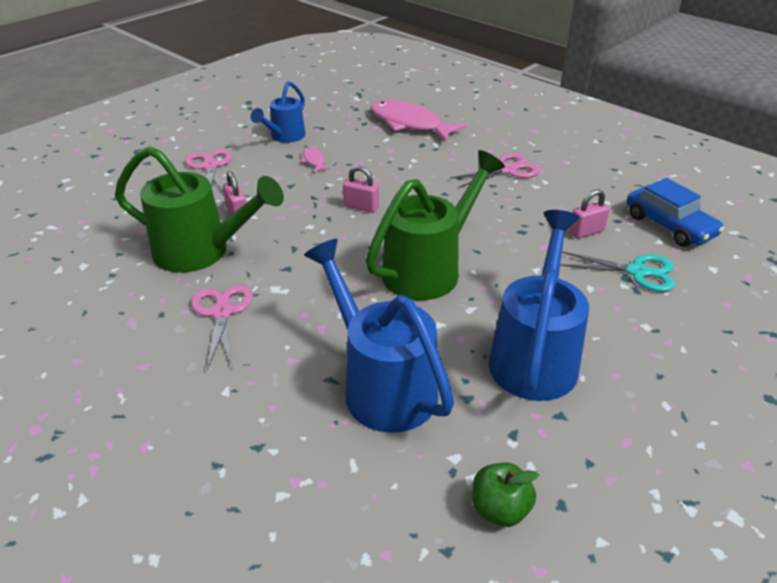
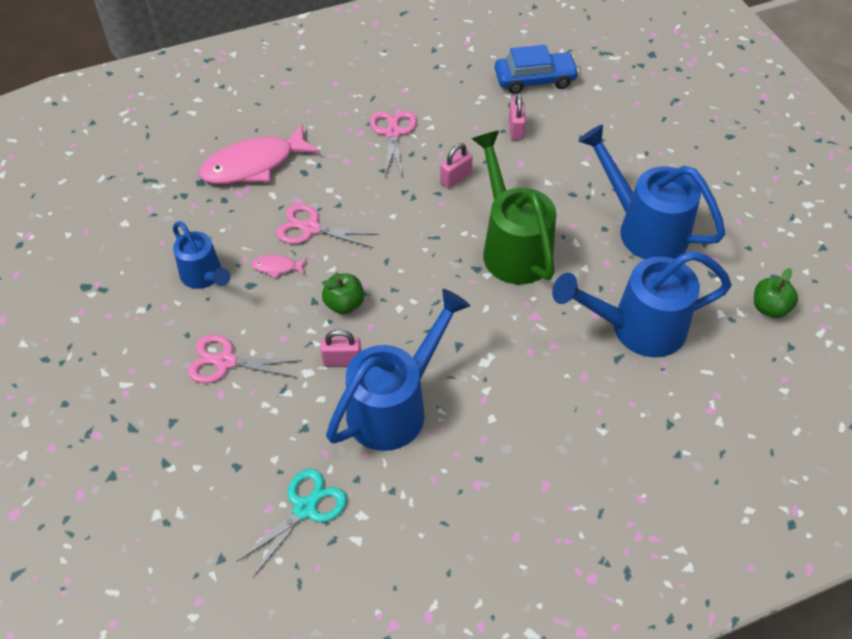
camera: 65 degrees left, 15 degrees up
green watering can [115,146,284,273] -> blue watering can [326,289,470,451]
pink scissors [191,285,253,370] -> pink scissors moved to [276,204,379,248]
pink padlock [343,166,379,213] -> pink padlock moved to [440,143,473,188]
turquoise scissors [560,251,675,292] -> turquoise scissors moved to [236,469,347,577]
none -> green apple [321,274,364,314]

